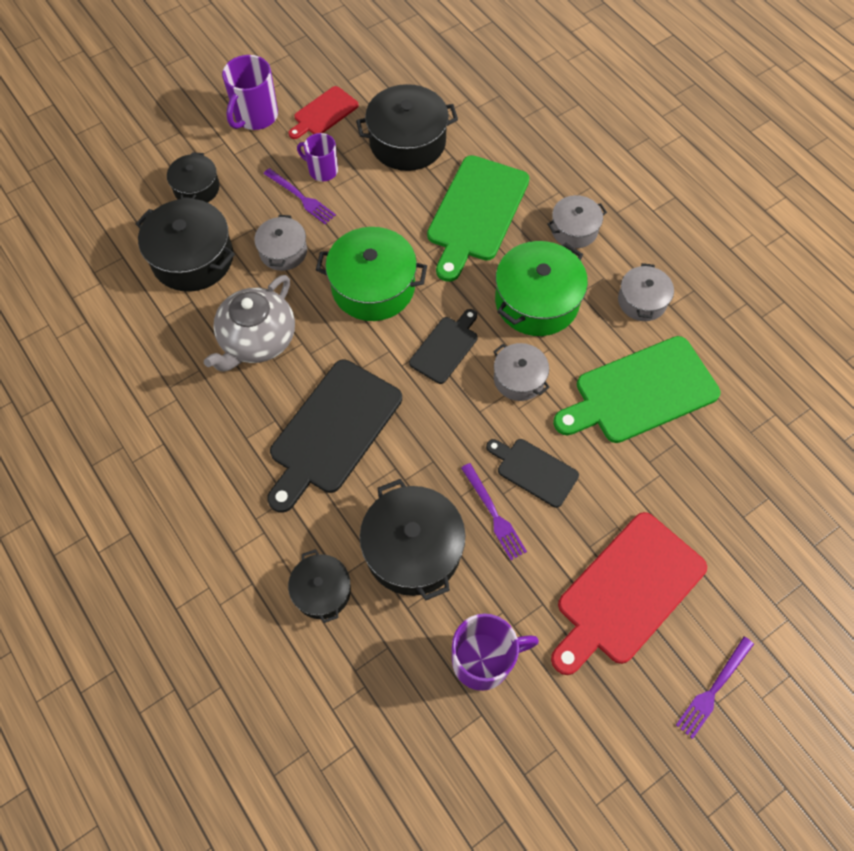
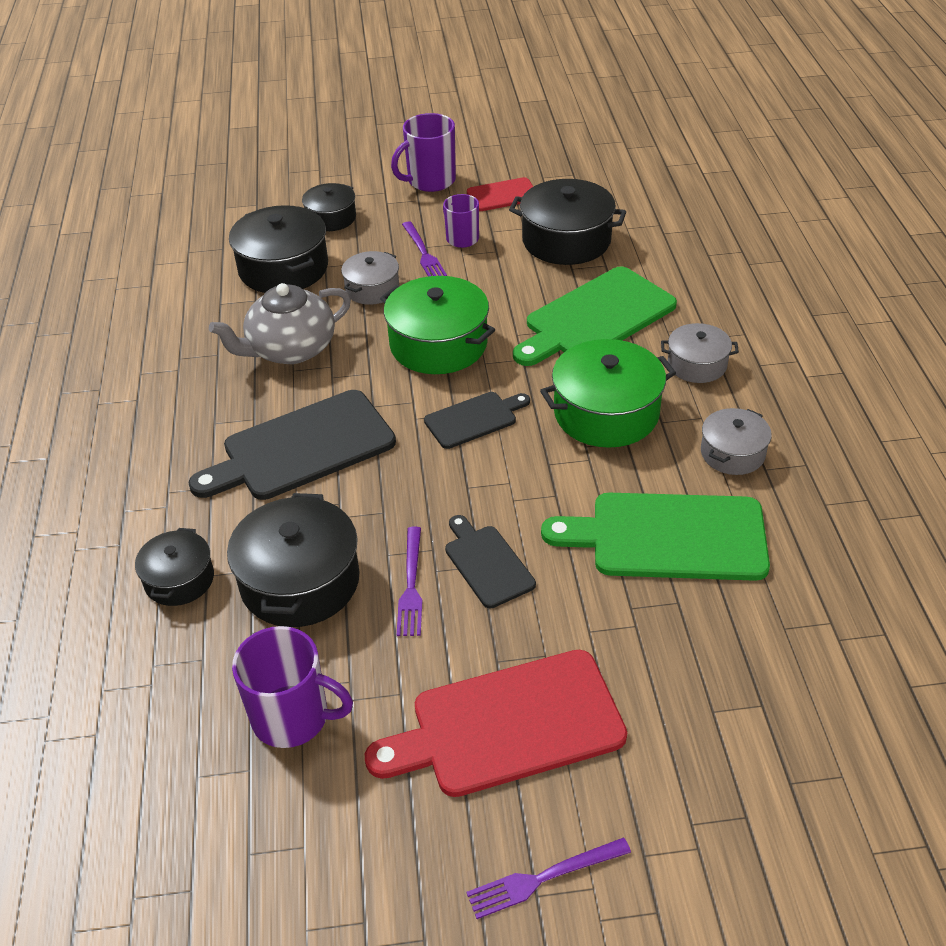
camera: 30 degrees right, 20 degrees down
grey pot [493,343,549,401] -> none

